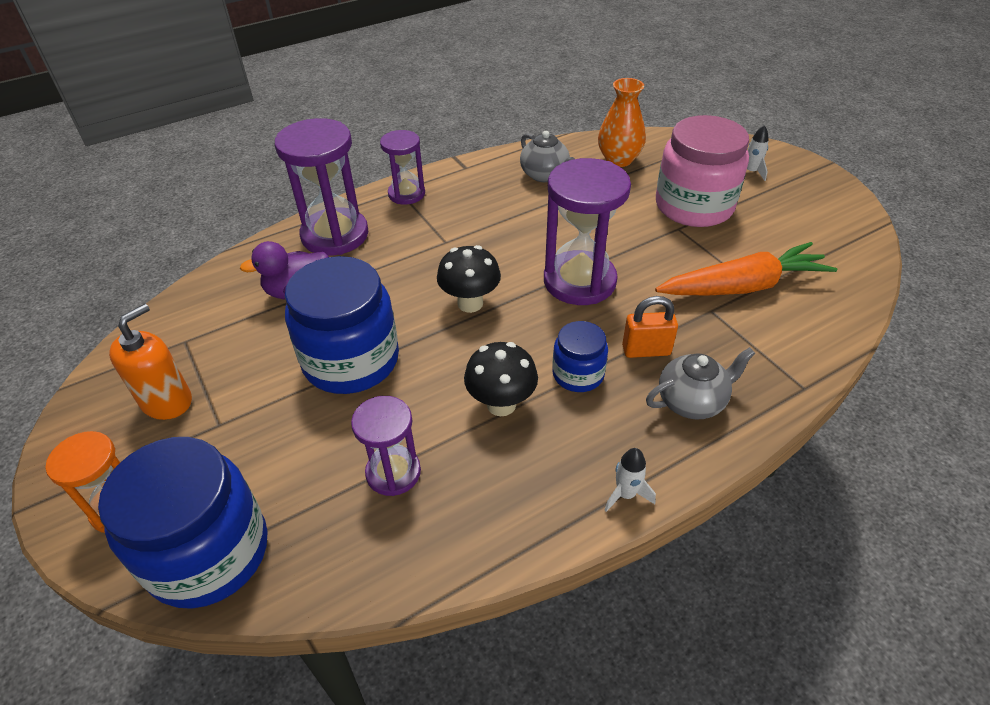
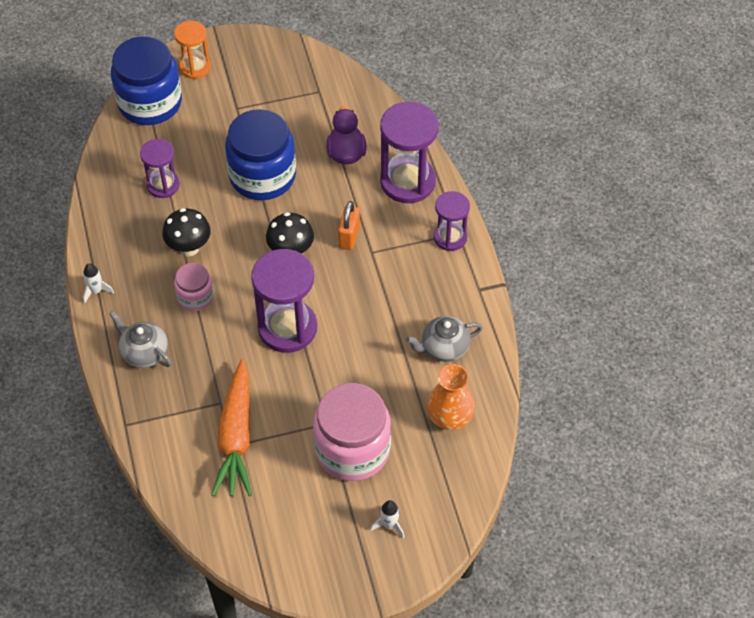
camera: 105 degrees right, 10 degrees up
orange soap dispenser [109,304,192,420] -> none
blue jar [552,321,608,392] -> pink jar [174,263,214,311]
orange padlock [622,296,678,358] -> orange padlock moved to [338,201,360,250]
grey teapot [646,347,755,420] -> grey teapot turned 135 degrees clockwise [109,311,172,368]

